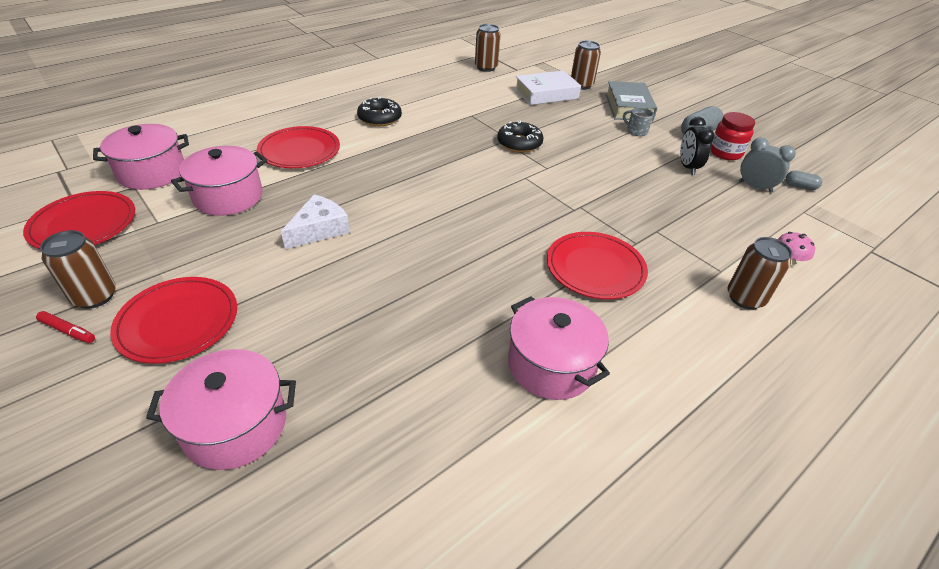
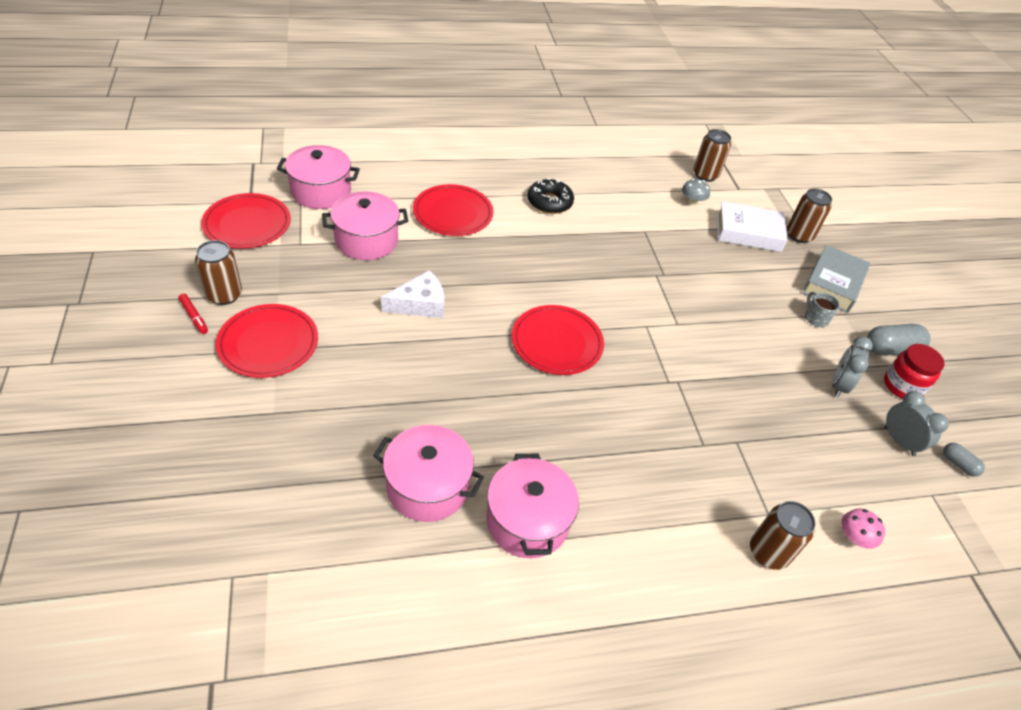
camera: 25 degrees right, 5 degrees up
pink pot [146,349,296,470] -> pink pot moved to [373,425,484,522]
black donut [497,120,544,153] -> none
red plate [547,232,648,299] -> red plate moved to [512,305,604,375]
black clock [680,117,715,175] -> grey clock [832,336,873,398]
none -> grey mushroom [682,179,710,206]

